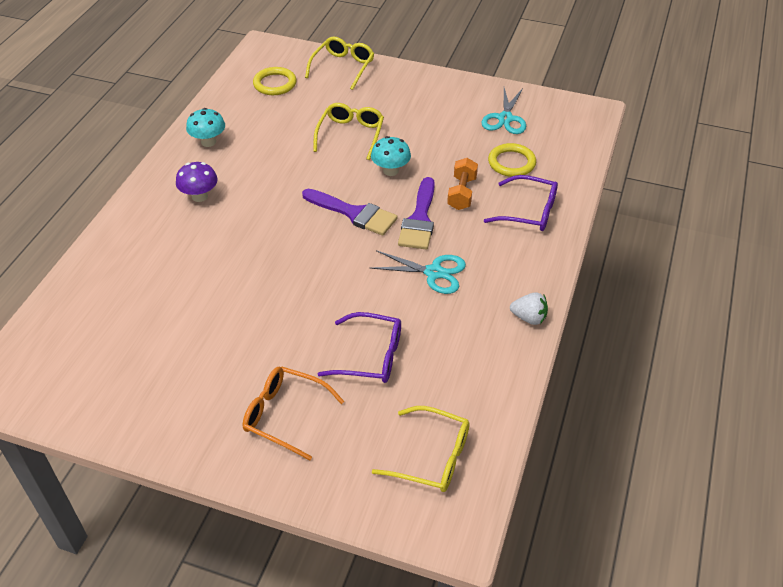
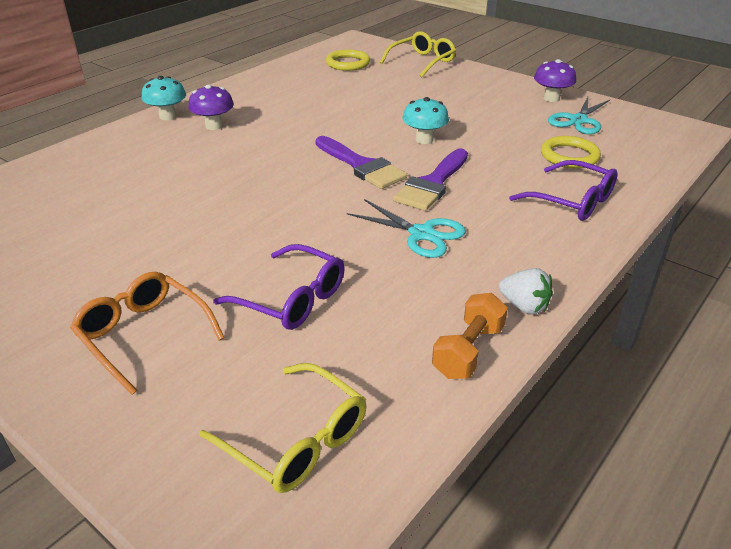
camera: 20 degrees right, 10 degrees down
turquoise mushroom [186,108,225,147] -> turquoise mushroom moved to [142,76,186,120]
yellow glasses [313,103,384,160] -> none
orange dumbbell [447,158,478,210] -> orange dumbbell moved to [432,293,508,379]
none -> purple mushroom [534,59,576,102]

